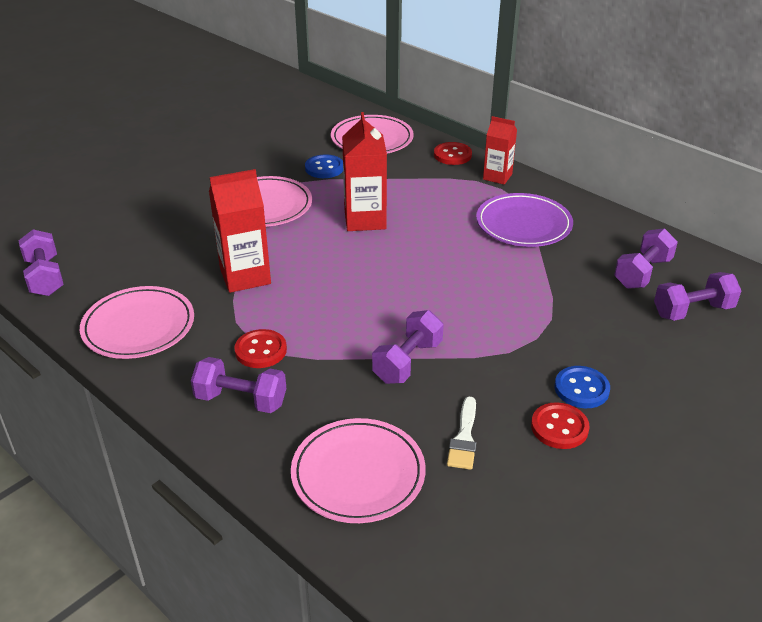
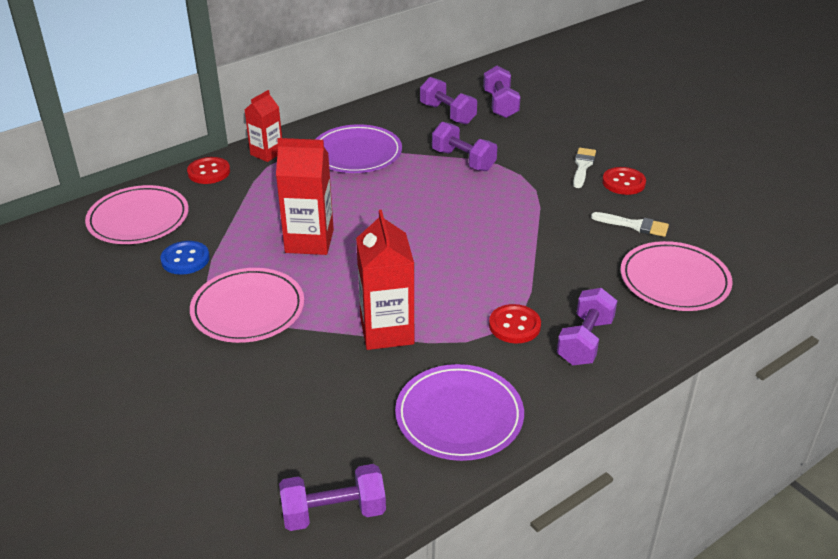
camera: 80 degrees left, 0 degrees up
pink plate [80,286,194,359] -> purple plate [395,364,524,461]
purple dumbbell [372,310,444,384] -> purple dumbbell moved to [432,122,497,171]
blue button [554,366,610,408] -> white brush [573,148,596,188]

